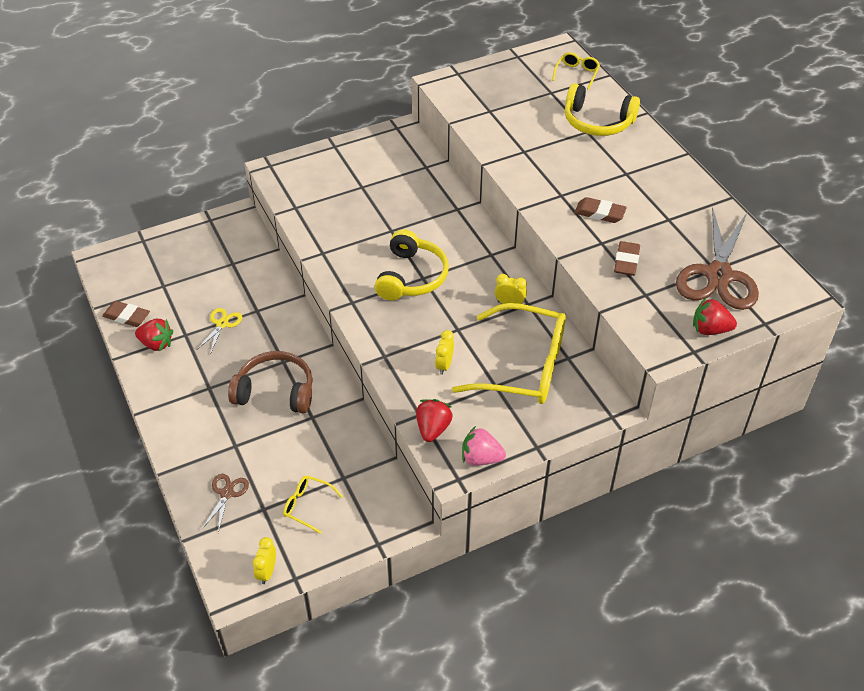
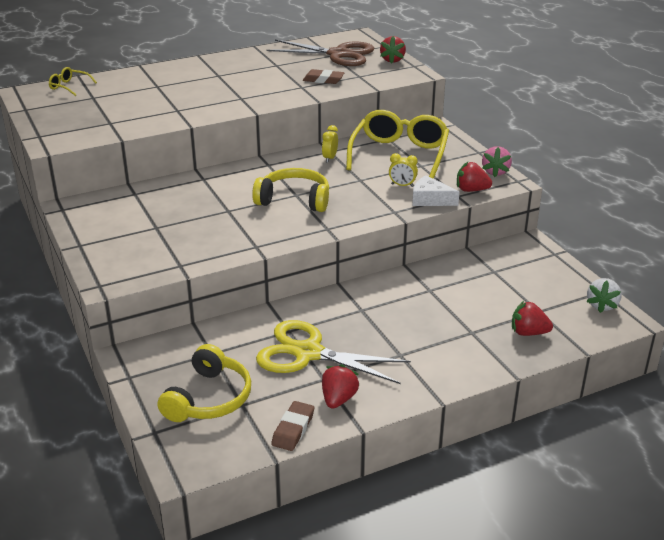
camera: 90 degrees left, 15 degrees down
yellow scissors [198,308,242,354] -> yellow scissors [256,320,411,384], size x2.23
brown scissors [202,474,249,533] -> red strawberry [512,301,553,336]
brown headphones [228,351,313,413] -> none
yellow clock [253,537,276,584] -> white strawberry [586,278,622,313]
yellow glasses [283,475,343,534] -> none
yellow headphones [565,83,640,136] -> yellow headphones moved to [158,344,251,422]
brown eraser [574,197,627,223] -> none
none -> white cheese [412,175,459,206]

